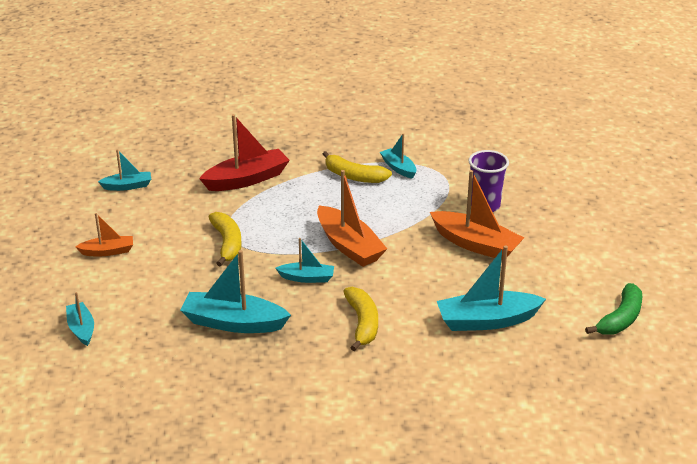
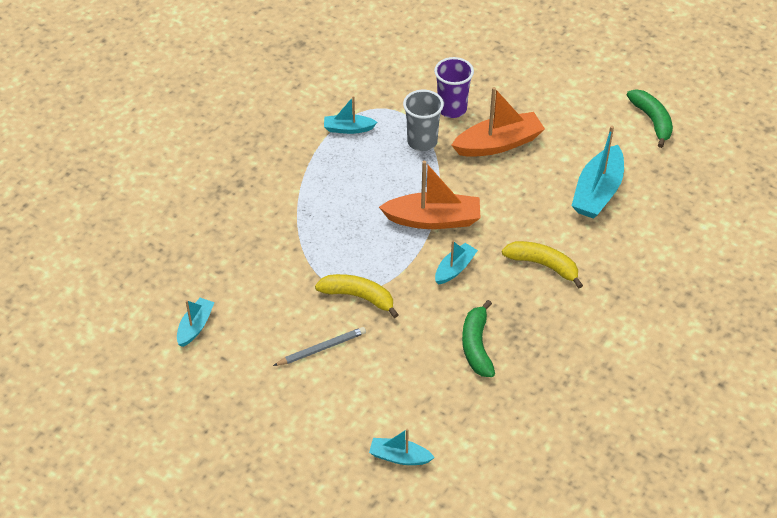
camera: 55 degrees left, 15 degrees up
orange boat [75,213,133,257] -> none
turquoise boat [180,250,291,333] -> green banana [462,300,495,377]
red boat [199,114,290,191] -> none
yellow banana [323,151,392,183] -> none
none -> grey pencil [273,327,366,366]
none -> grey cup [403,90,444,151]

